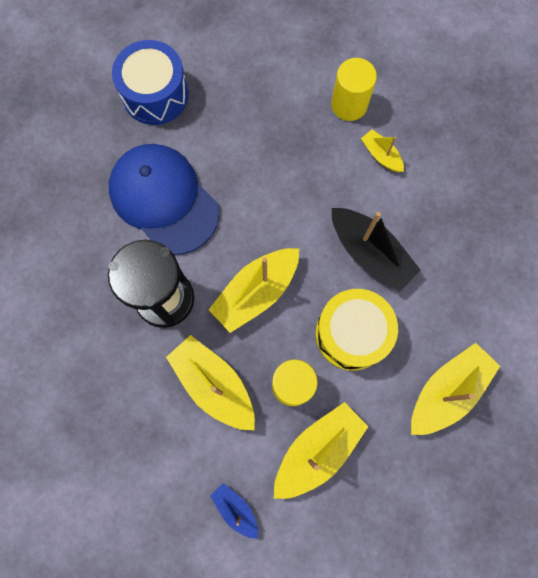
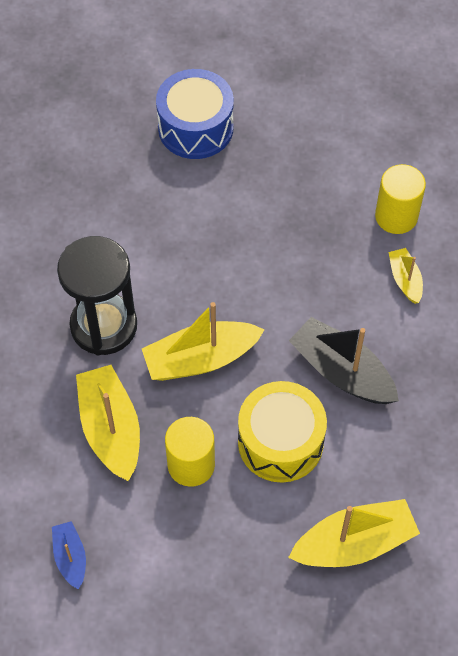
camera: 25 degrees right, 15 degrees down
blue cap [109,144,219,255] -> none
yellow boat [274,402,368,499] -> none
black boat [332,208,421,292] -> black boat turned 150 degrees clockwise [289,317,399,404]

